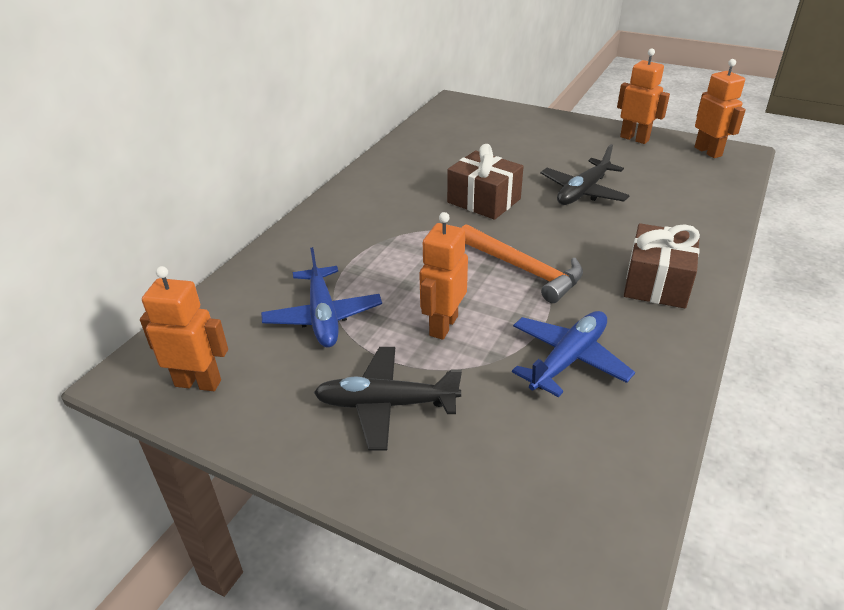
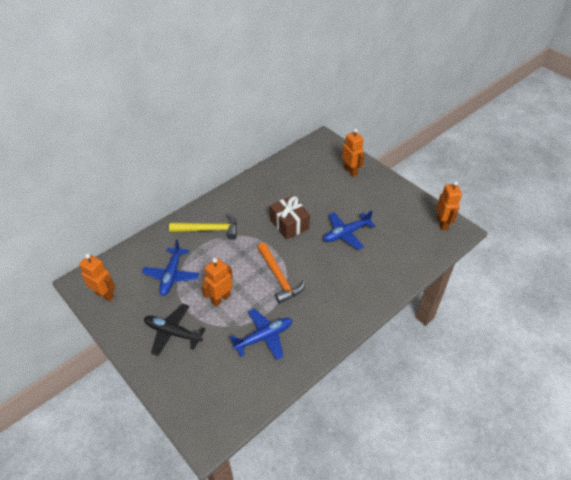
camera: 20 degrees right, 10 degrees up
black plane [540,144,630,205] -> blue plane [323,211,375,250]
orange robot [617,48,670,144] -> orange robot moved to [342,129,365,177]
brown gift [624,223,700,308] -> none
none -> yellow hammer [169,213,237,239]

